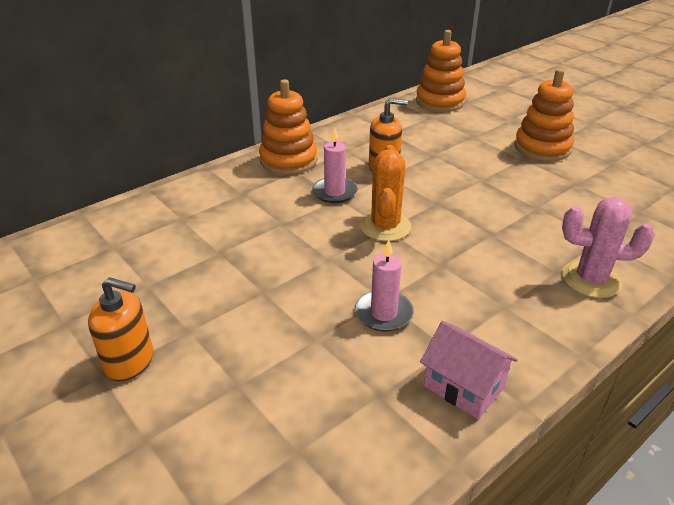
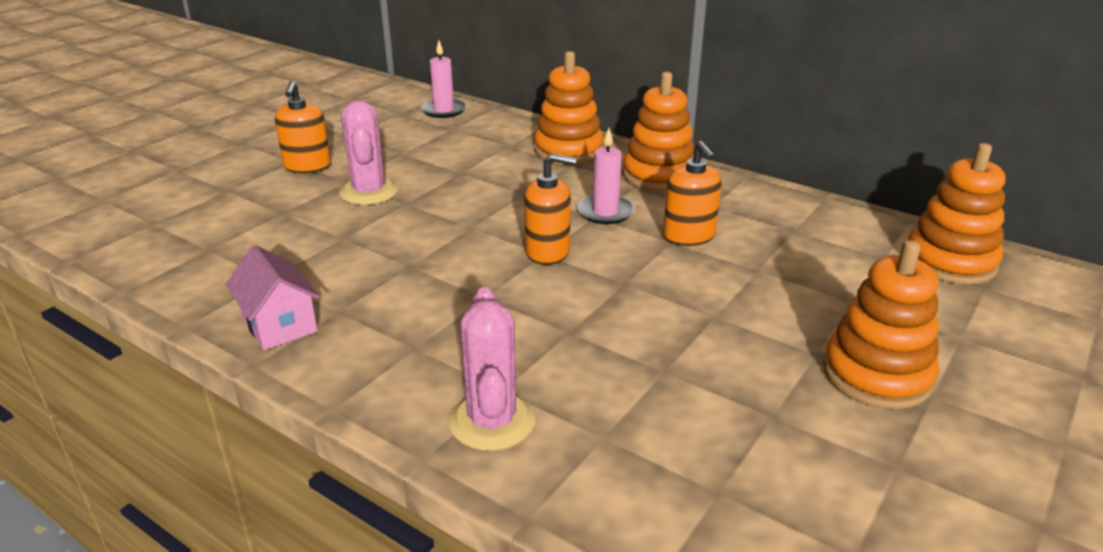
camera: 75 degrees right, 5 degrees down
pink candle [355,240,414,332] -> pink candle moved to [421,40,467,118]
orange cactus [360,145,411,241] -> orange soap dispenser [524,153,577,265]
pink house [420,321,518,419] -> pink house turned 60 degrees counterclockwise [226,245,320,350]
none -> pink cactus [339,100,398,205]
none -> orange stacking toy [534,51,604,165]

